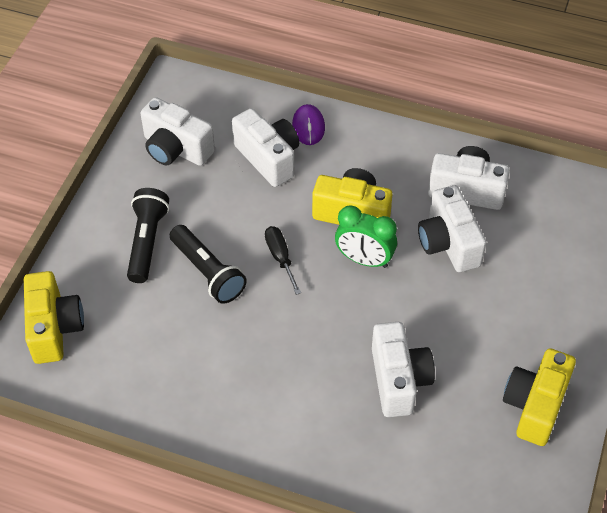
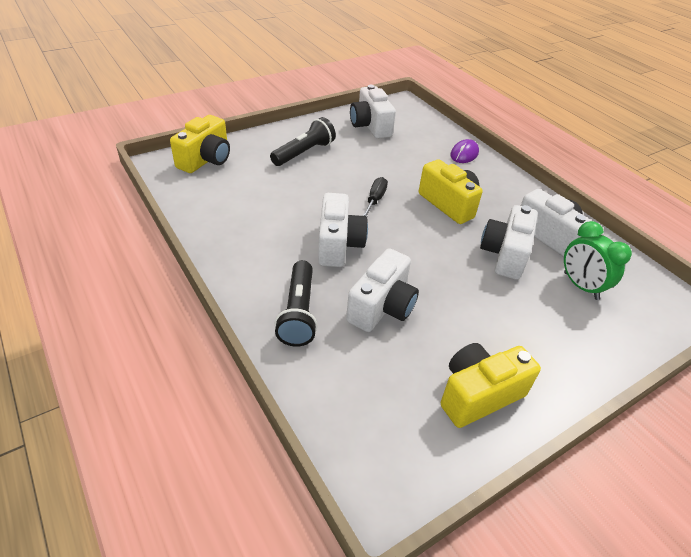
camera: 35 degrees right, 10 degrees down
black flashlight [170,225,247,304] -> black flashlight moved to [275,260,318,347]
white camera [232,108,299,187] -> white camera moved to [318,193,368,267]
green clock [335,205,397,268] -> green clock moved to [564,221,632,300]

